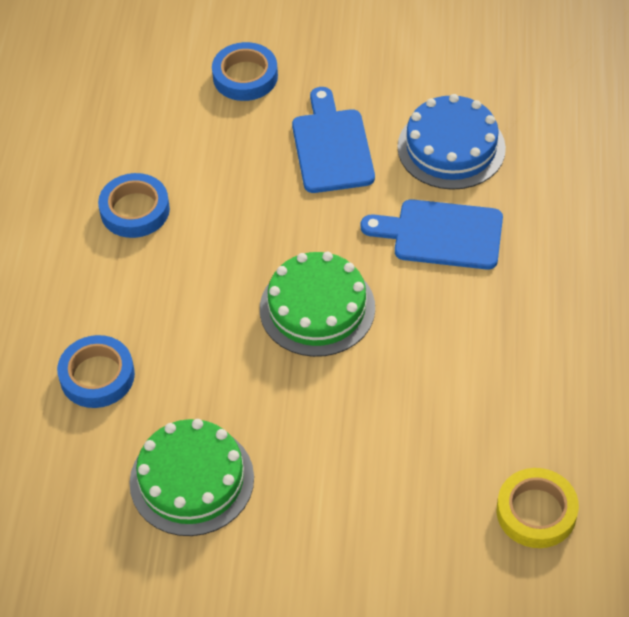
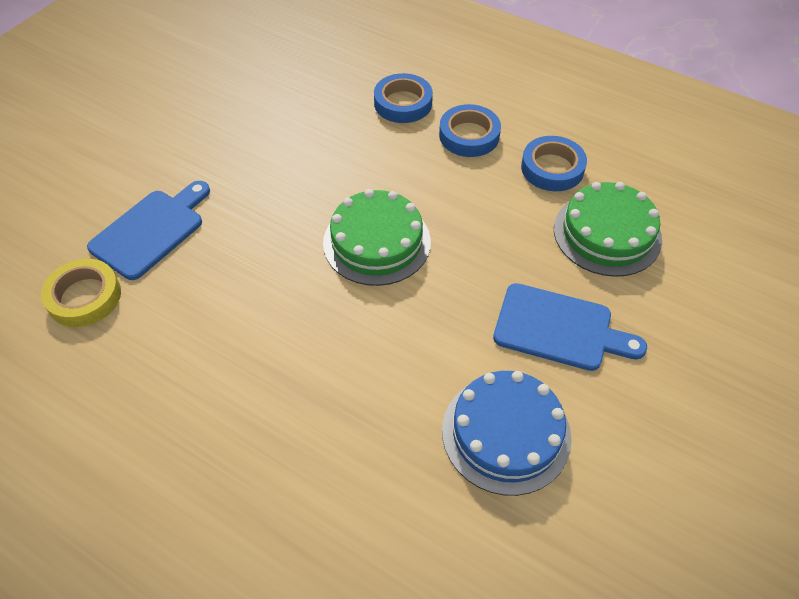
camera: 115 degrees right, 0 degrees up
green cake [129,419,254,536] -> green cake moved to [554,182,662,277]
blue tape [212,42,278,101] -> blue tape moved to [439,104,501,157]
blue cutting board [361,199,503,270] -> blue cutting board moved to [87,181,210,280]

